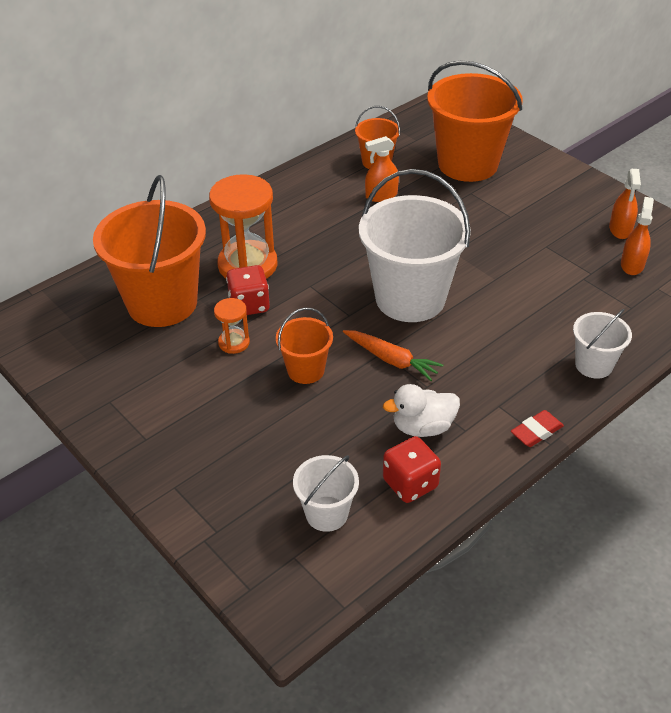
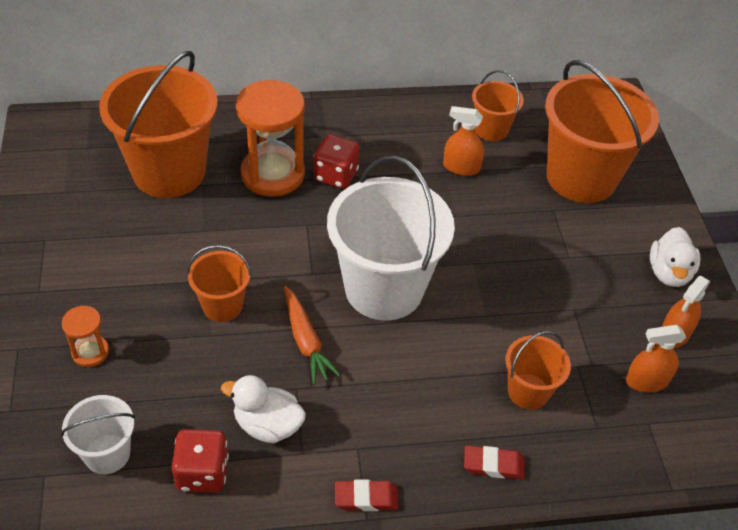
camera: 30 degrees right, 5 degrees up
orange hourglass [214,298,250,354] -> orange hourglass moved to [62,306,109,367]
red dice [226,265,270,315] -> red dice moved to [313,134,360,189]
white bucket [573,309,632,379] -> red eraser [464,445,524,480]
orange spray bottle [621,197,654,275] -> orange spray bottle turned 150 degrees counterclockwise [626,325,686,392]
none -> orange bucket [505,331,571,410]
none -> white duck [650,227,700,287]

